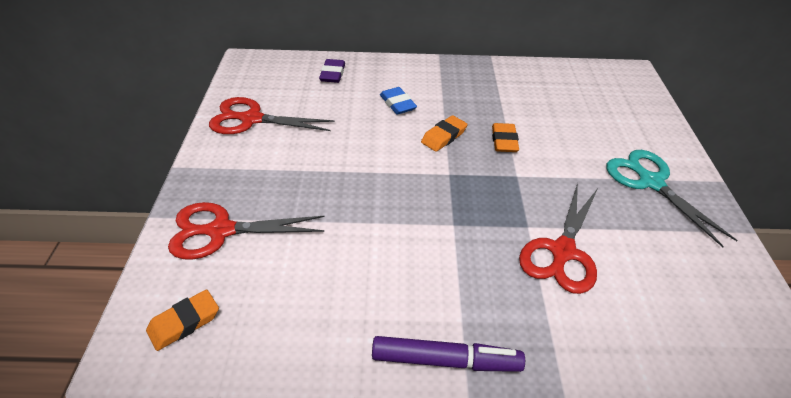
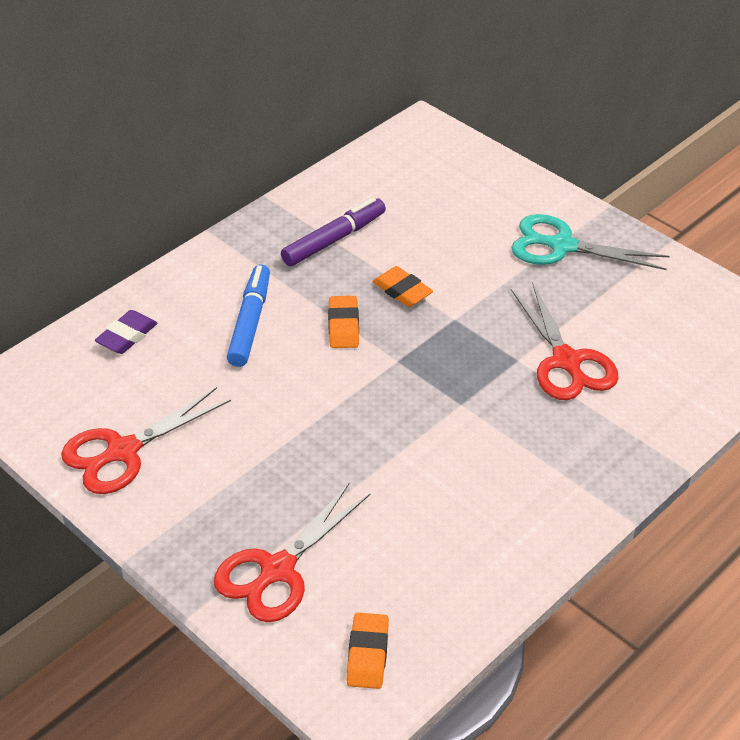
camera: 45 degrees left, 0 degrees up
purple eraser [319,59,345,83] -> purple eraser turned 75 degrees clockwise [95,310,157,354]
purple marker [372,336,525,372] -> purple marker moved to [281,197,386,266]
blue eraser [380,87,417,115] -> blue marker [227,264,270,367]

